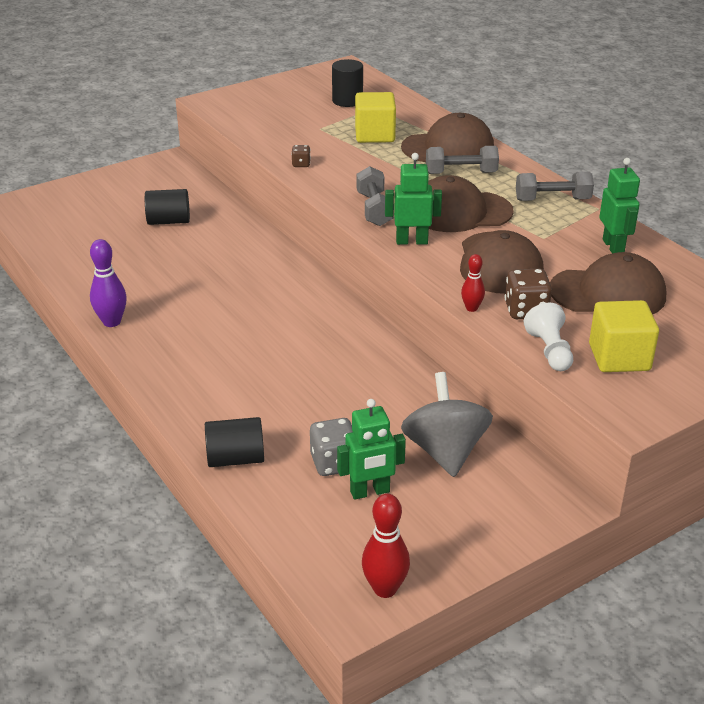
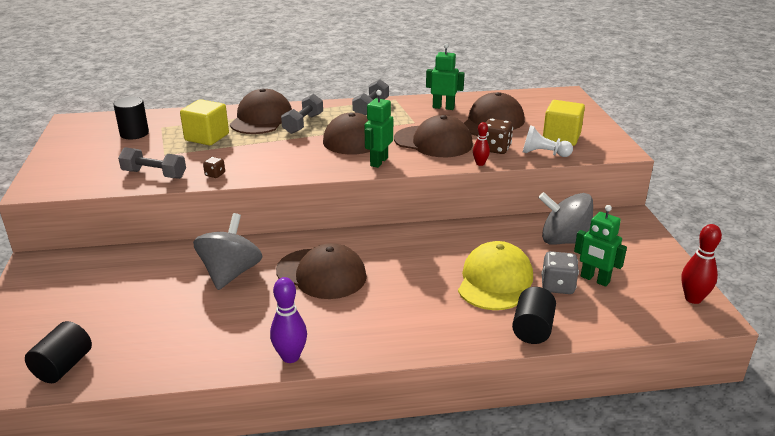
camera: 65 degrees left, 5 degrees down
black cylinder [145,189,190,225] -> black cylinder moved to [25,321,92,383]
green robot [337,399,406,500] -> green robot turned 120 degrees clockwise [574,205,627,287]
grey dumbbell [356,166,394,226] -> grey dumbbell moved to [118,147,186,179]
none -> grey spinning top [193,213,262,290]
none -> brown cap [276,243,367,299]
none -> yellow cap [458,241,533,310]

